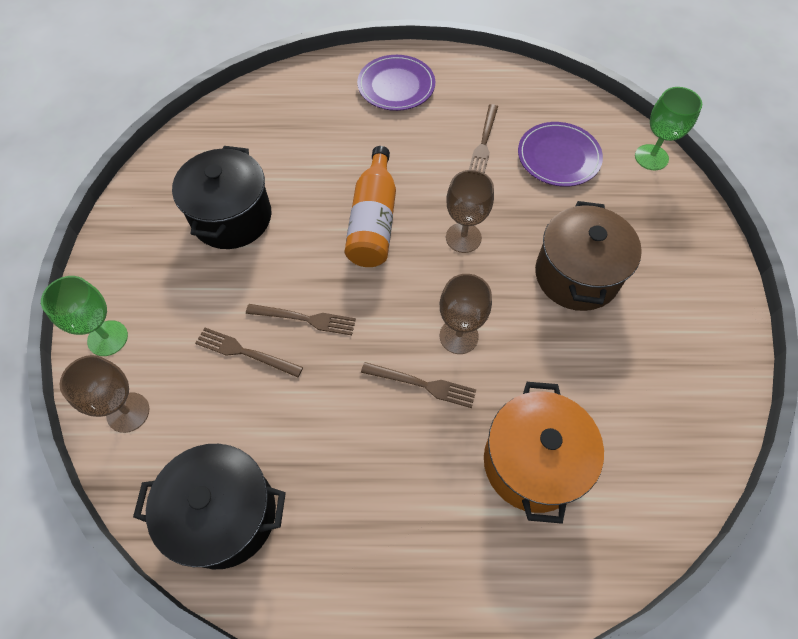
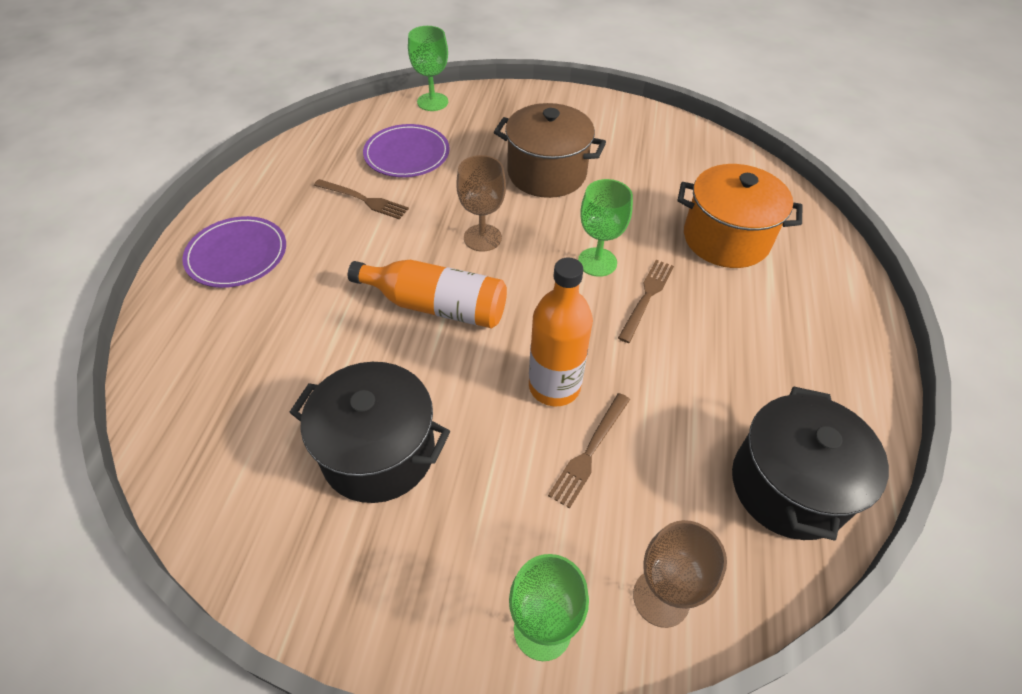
camera: 80 degrees left, 10 degrees down
brown fork [246,304,356,335] -> orange bottle [529,258,593,406]
brown goblet [440,274,492,354] -> green goblet [578,179,633,277]

